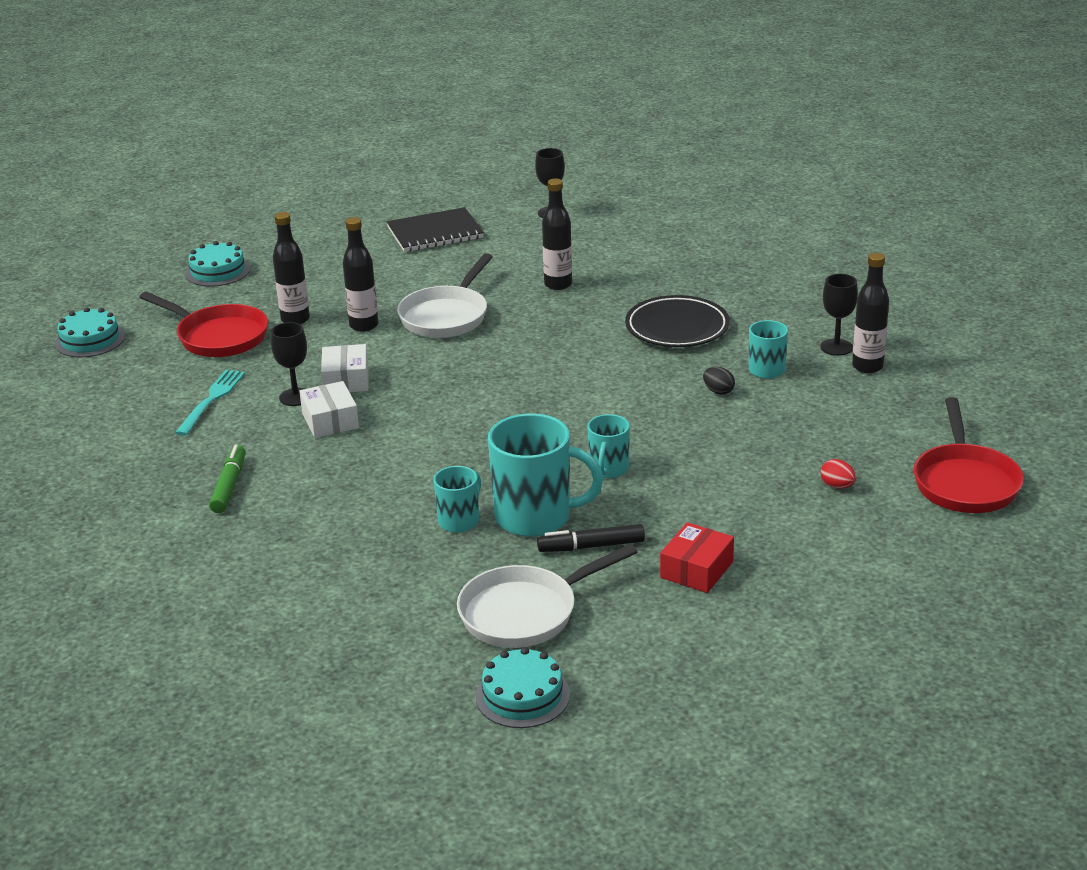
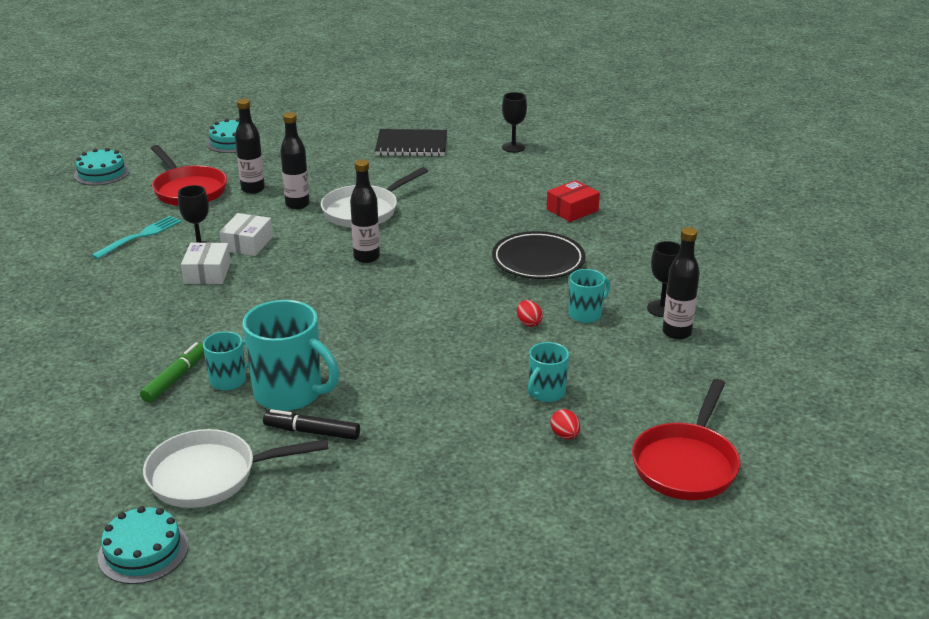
camera: 20 degrees right, 0 degrees up
green marker [209,445,246,513] -> green marker moved to [140,342,204,403]
black bottle [542,178,572,290] -> black bottle moved to [350,159,380,263]
turquoise mug [587,414,630,478] -> turquoise mug moved to [528,342,569,402]
red box [660,522,734,593] -> red box moved to [547,180,600,222]
black egg [703,367,735,395] -> red egg [517,300,543,327]

